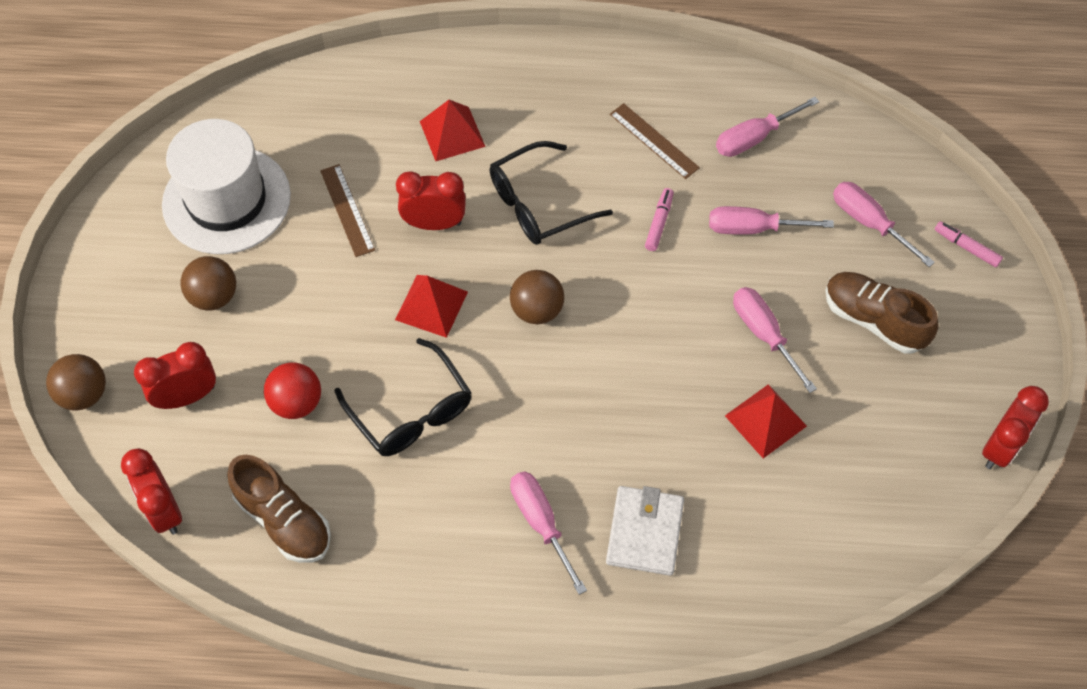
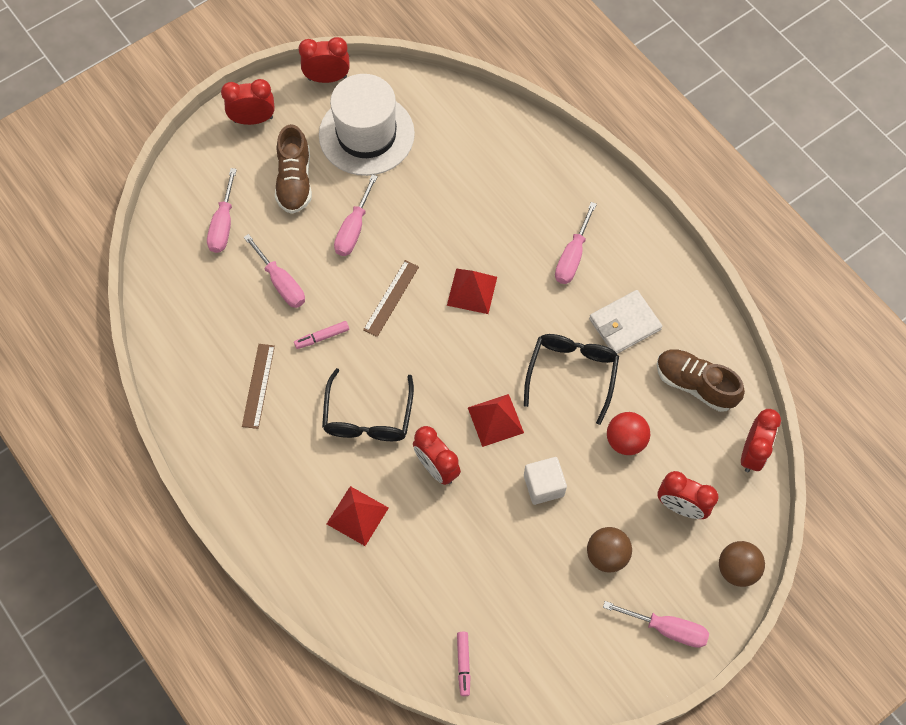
camera: 130 degrees left, 5 degrees up
white hat [162,119,291,254] -> white hat moved to [319,74,415,176]
brown shoe [227,455,331,563] -> brown shoe turned 60 degrees counterclockwise [657,349,745,412]
brown ruler [320,164,375,257] -> brown ruler moved to [363,260,419,337]
black glasses [490,141,613,245] -> black glasses turned 75 degrees clockwise [322,368,414,441]
brown ball [510,270,564,325] -> none
white wallet [606,486,684,576] -> white wallet moved to [589,290,662,354]
pink screwdriver [716,97,819,157] -> pink screwdriver moved to [603,601,709,648]
red pyramid [725,384,807,458] -> red pyramid moved to [447,269,497,314]
pink marker [935,221,1003,267] -> pink marker moved to [457,632,471,696]
none -> red clock [221,79,275,125]
none -> white cube [524,457,567,505]

